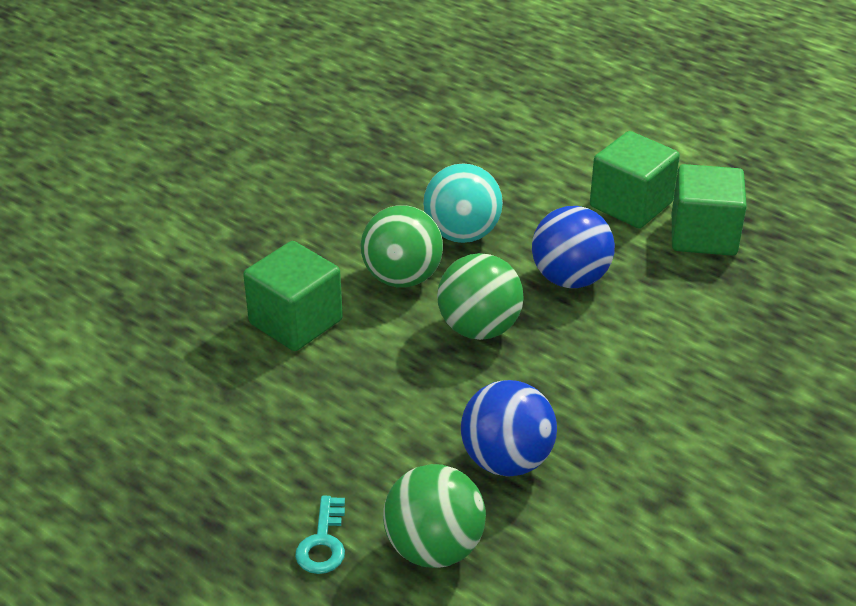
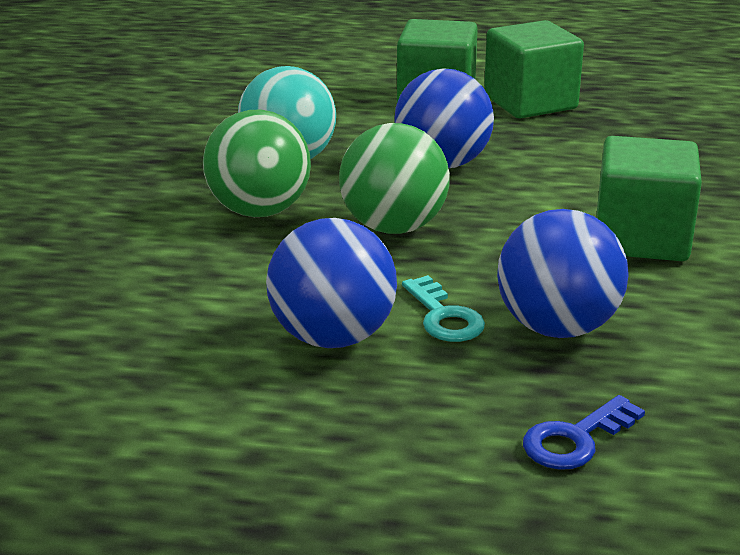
camera: 30 degrees left, 10 degrees down
green cube [243,241,343,351] -> green cube moved to [596,136,702,261]
turquoise key [295,496,345,574] -> turquoise key moved to [402,275,485,342]
green ball [383,464,486,568] -> blue key [523,395,645,470]
none -> blue ball [266,218,397,348]

